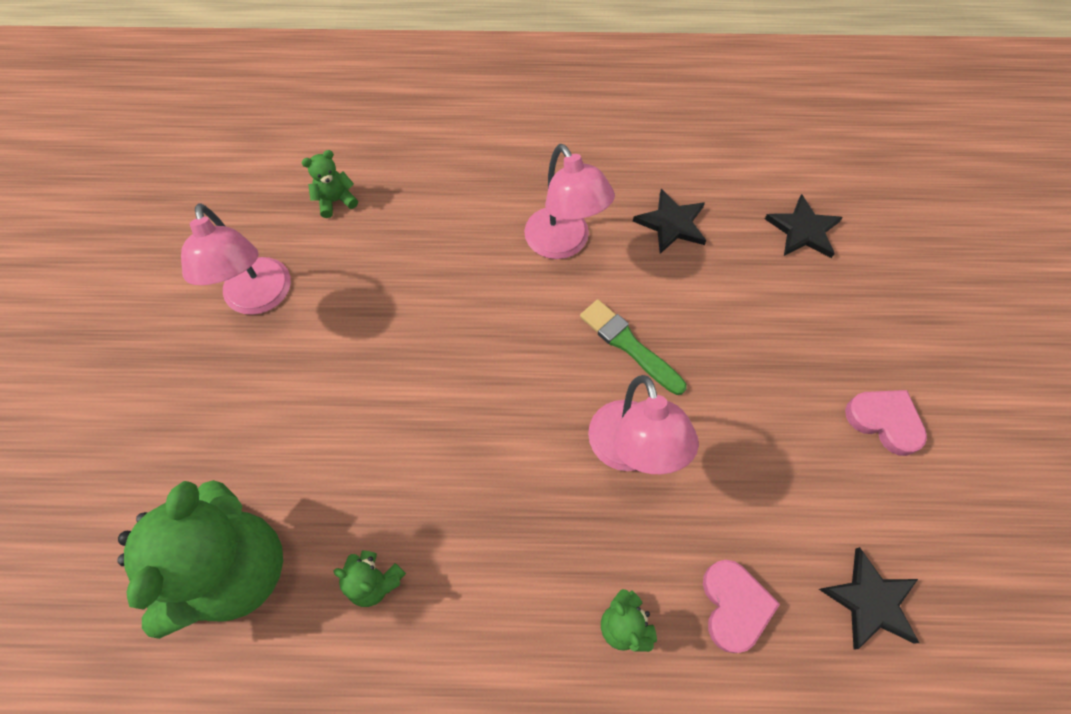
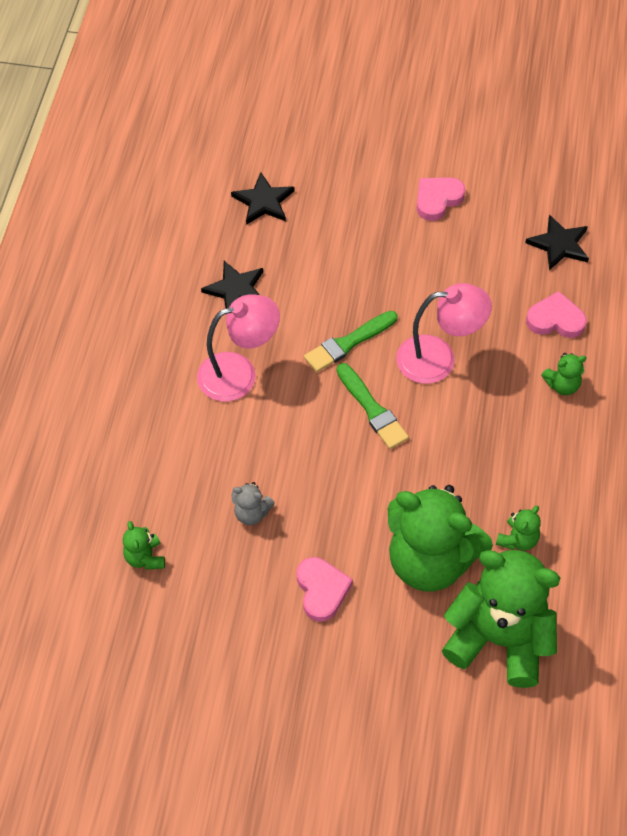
camera: 80 degrees left, 5 degrees down
pink lamp [181,203,291,315] -> none
none -> grey teddy bear [232,482,275,525]
none -> pink heart [297,557,353,622]
none -> green brush [337,363,409,449]
none -> green teddy bear [388,485,493,591]

